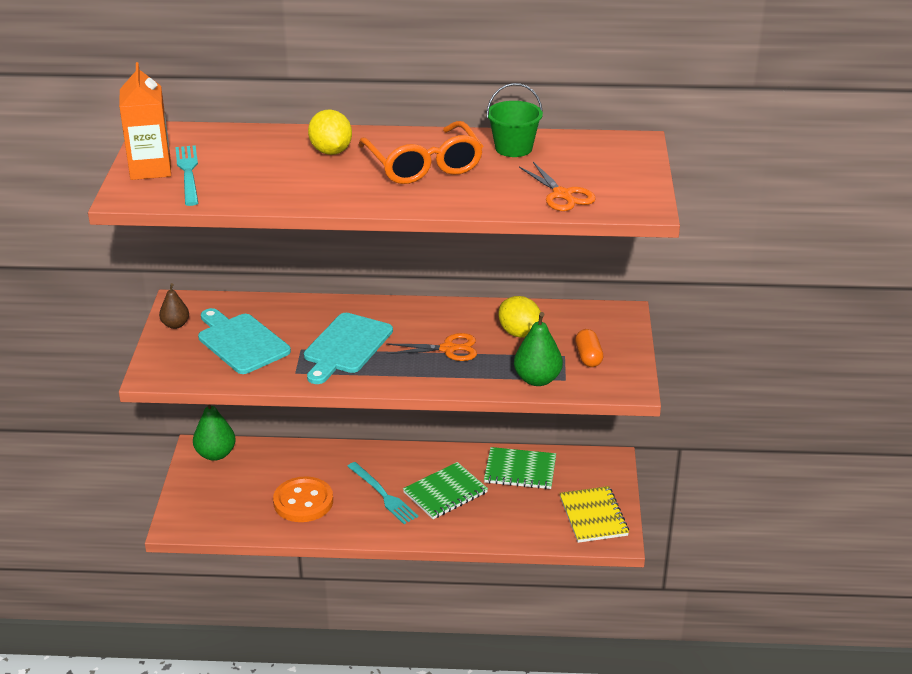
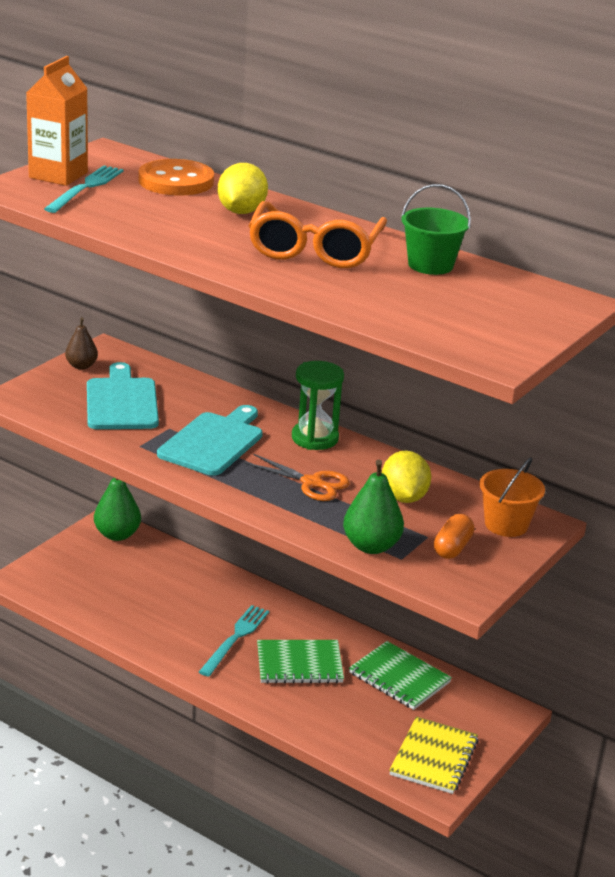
camera: 30 degrees right, 5 degrees down
orange button [273,476,333,522] -> orange button moved to [138,159,214,195]
turquoise cutting board [304,313,393,384] -> turquoise cutting board turned 150 degrees clockwise [157,405,263,476]
turquoise fork [347,462,418,524] -> turquoise fork turned 150 degrees counterclockwise [199,605,269,677]
orange scissors [519,162,596,211] -> none
none -> green hourglass [292,361,344,450]
none -> orange bucket [479,457,545,537]

